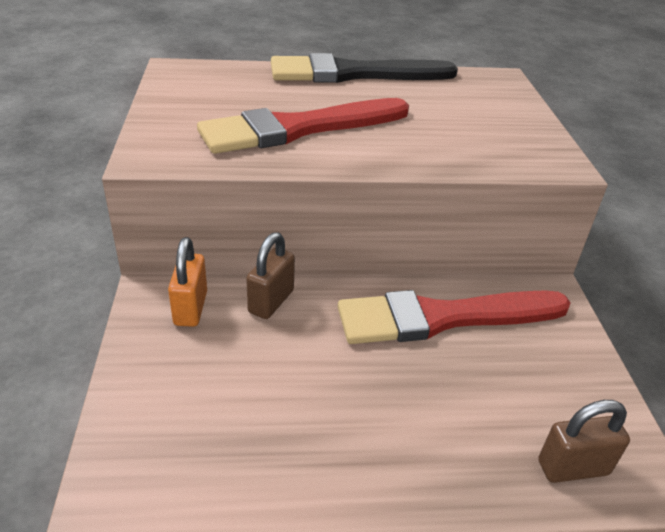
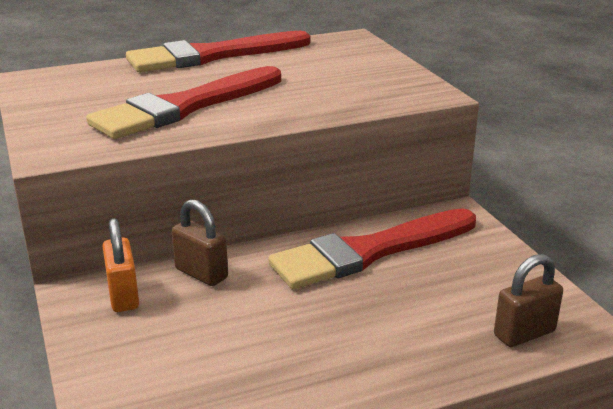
camera: 15 degrees left, 10 degrees down
brown padlock [246,232,295,319] -> brown padlock turned 60 degrees counterclockwise [172,199,228,286]
black brush [271,53,458,83] -> red brush [126,31,310,72]

